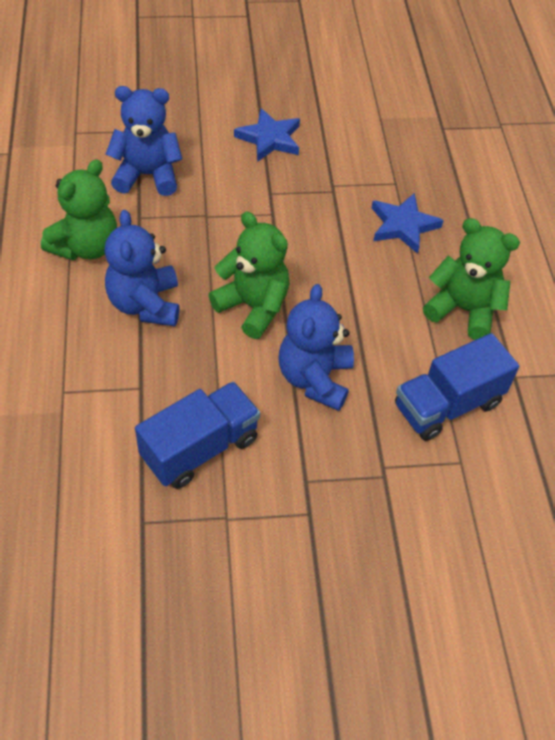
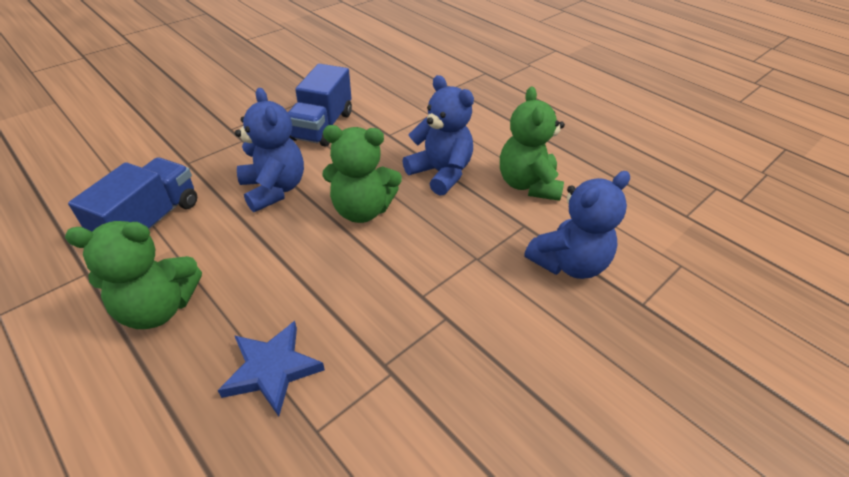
camera: 145 degrees right, 10 degrees down
blue star [234,108,300,162] -> none

